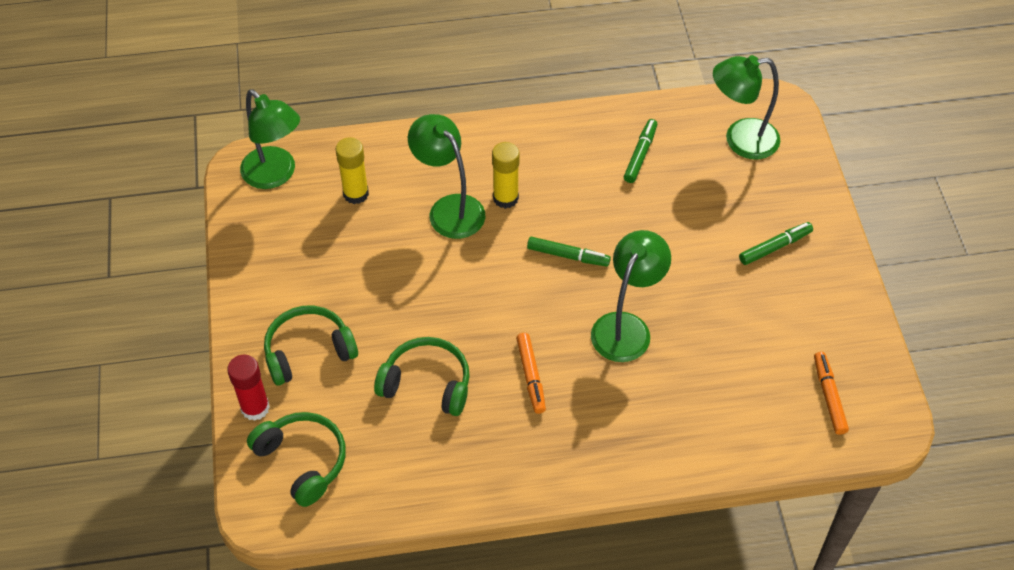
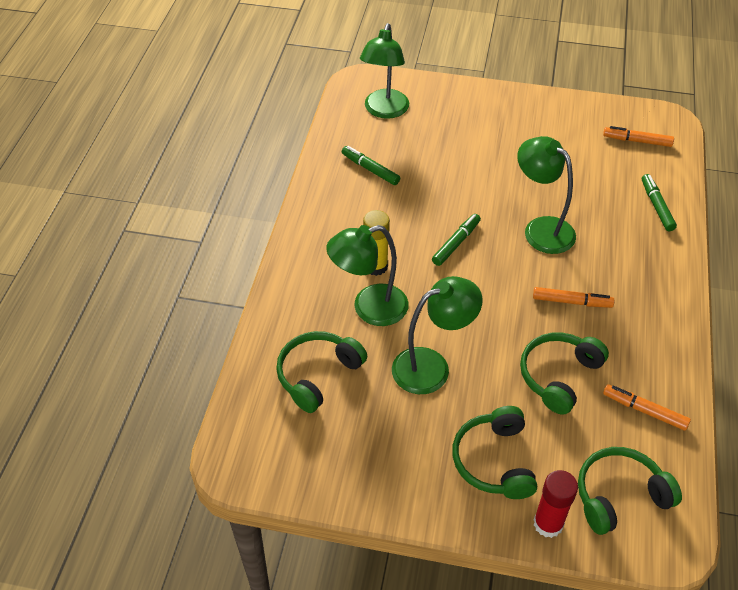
camera: 70 degrees left, 5 degrees down
green lamp [240,89,300,189] -> green lamp moved to [392,276,483,394]
yellow glue stick [336,137,369,204] -> green headphones [276,331,367,413]
green marker [739,222,813,265] -> green marker moved to [642,174,677,231]
none -> orange marker [603,384,691,431]

